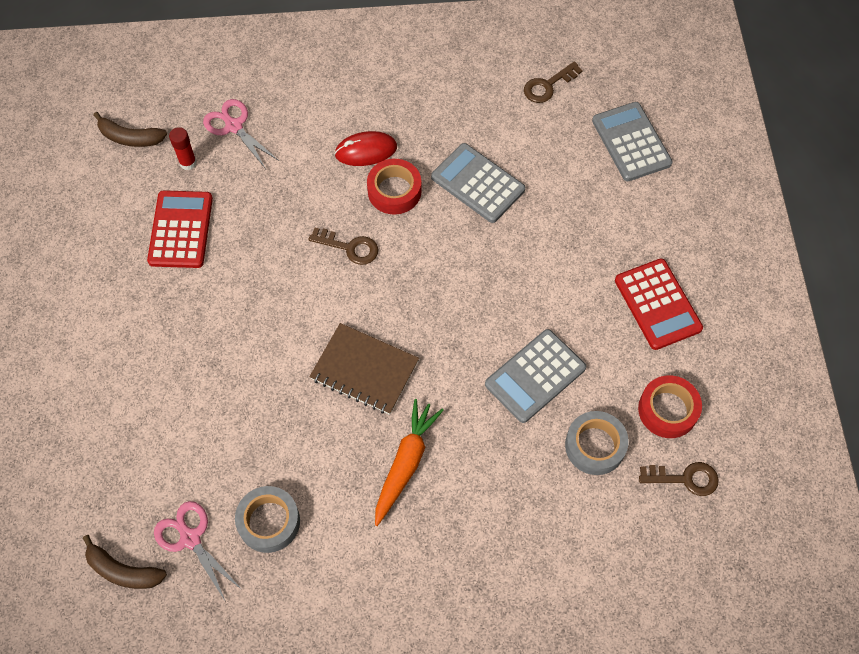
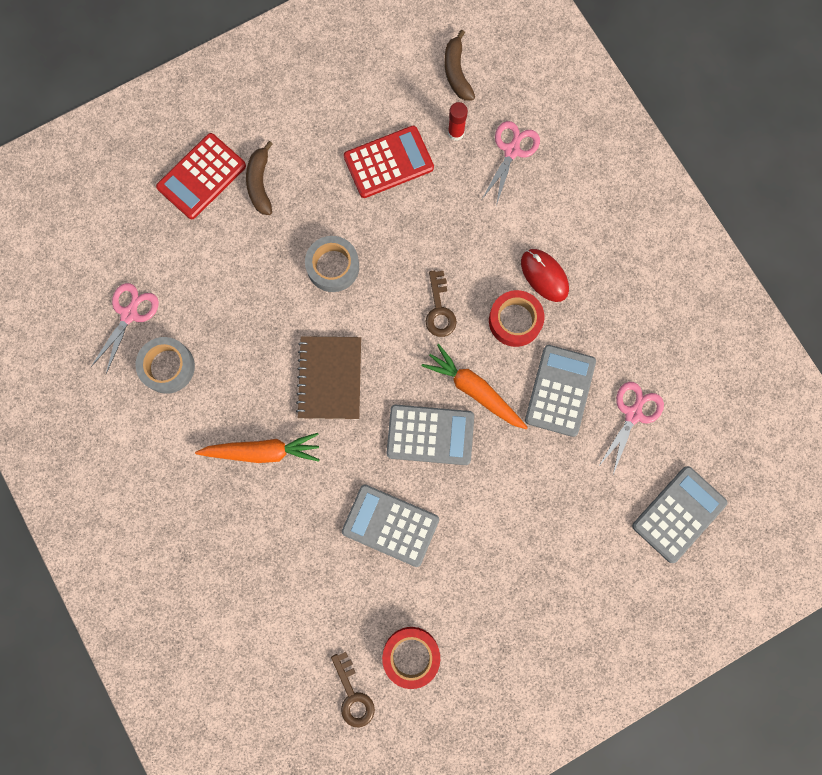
camera: 65 degrees right, 15 degrees up
brown banana [83,535,167,589] -> brown banana moved to [246,141,273,215]
brown key [524,61,583,103] -> none
grey tape [565,411,629,475] -> grey tape moved to [305,236,359,292]
red calculator [615,259,703,350] -> red calculator moved to [156,133,246,219]
none -> grey calculator [387,405,474,465]
none -> orange carrot [422,344,528,429]
none -> pink scissors [598,382,664,474]

